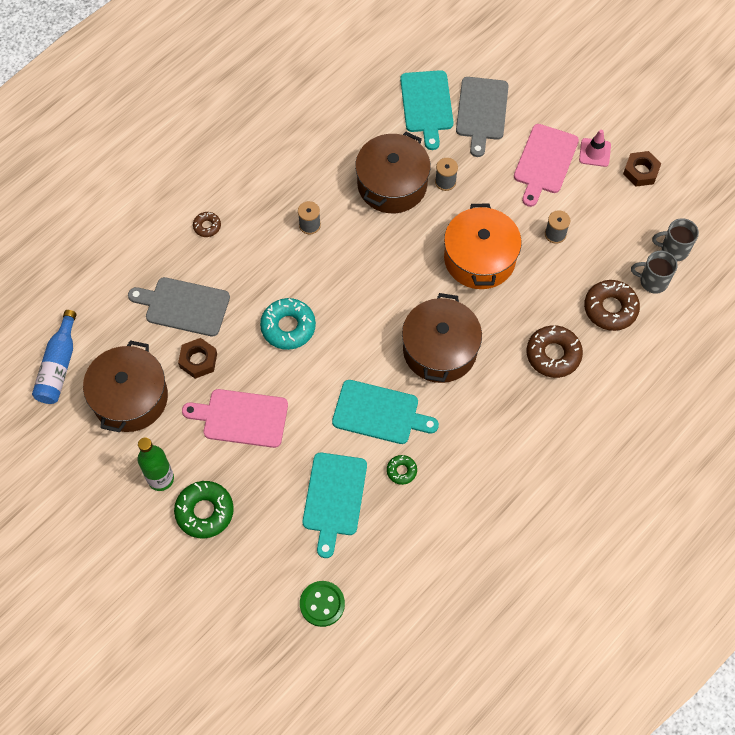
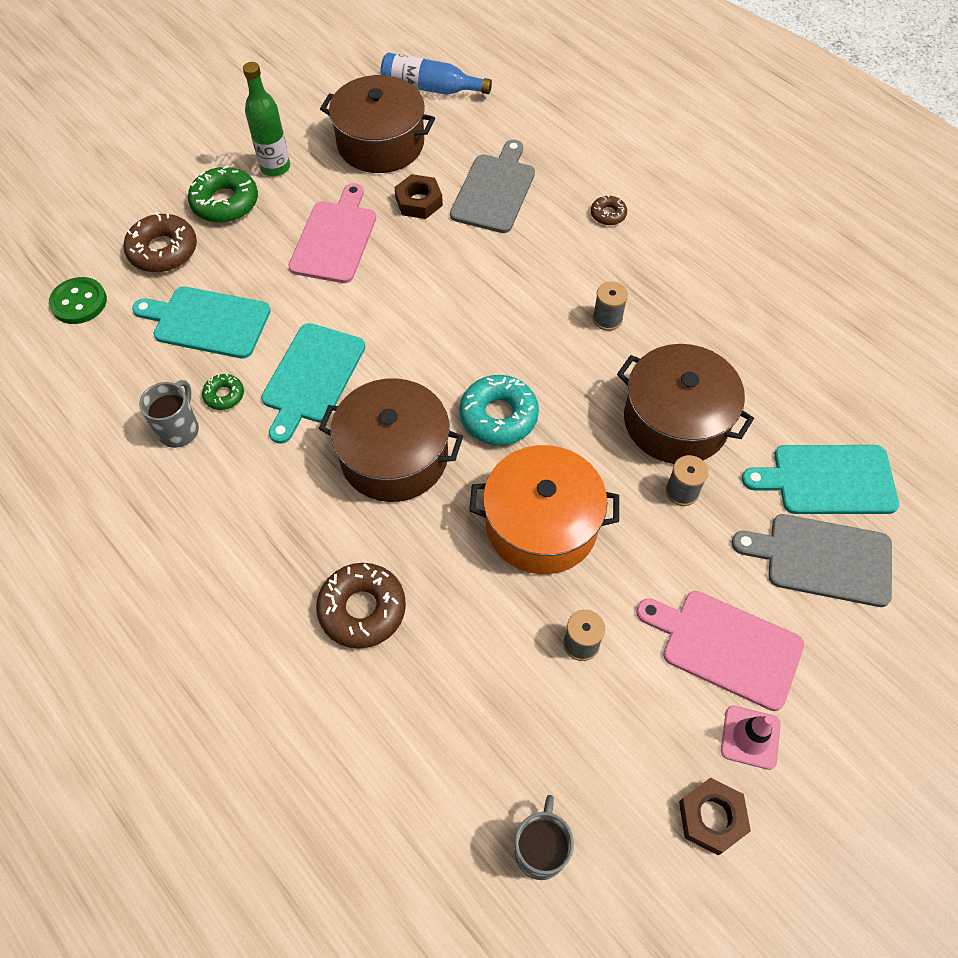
camera: 95 degrees right, 5 degrees down
turquoise donut [260,298,316,350] -> turquoise donut moved to [459,375,539,445]
brown donut [584,280,640,331] -> brown donut moved to [123,212,197,272]
grey mug [631,250,678,294] -> grey mug moved to [139,380,199,448]

